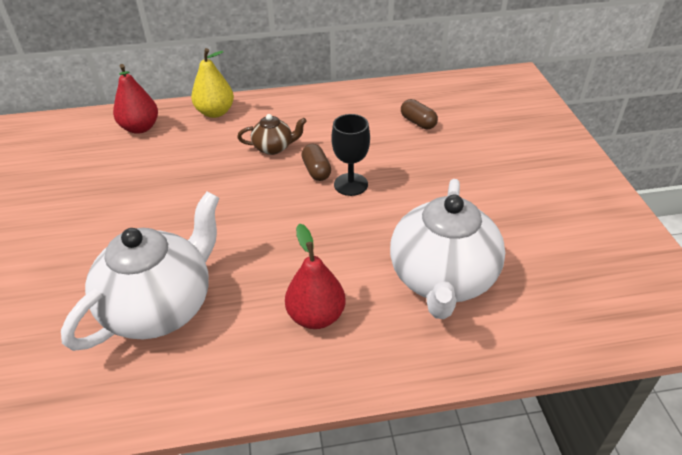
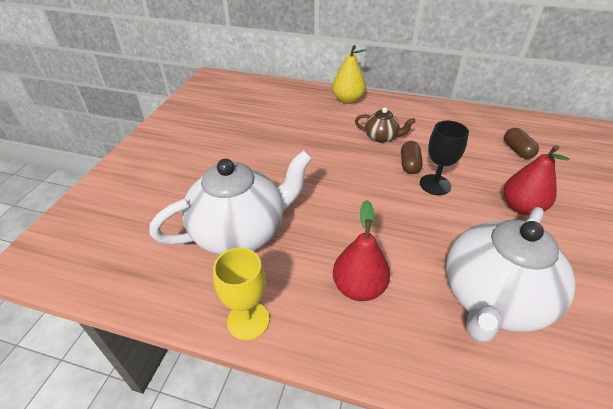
camera: 25 degrees right, 0 degrees up
red pear [113,64,158,134] -> red pear moved to [504,145,569,215]
none -> yellow goblet [213,248,269,340]

